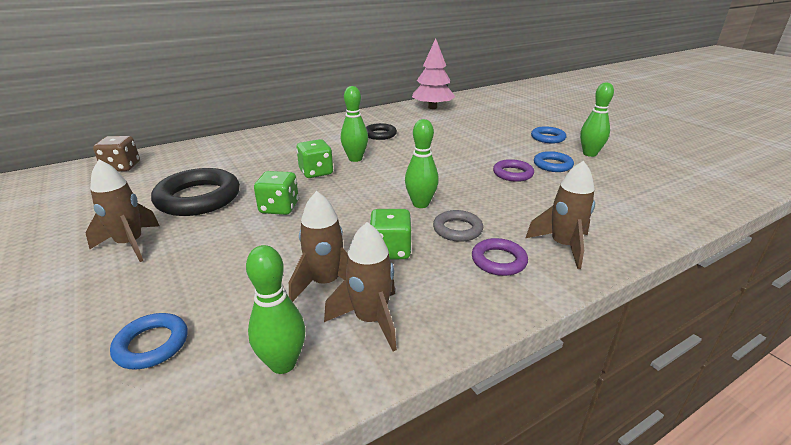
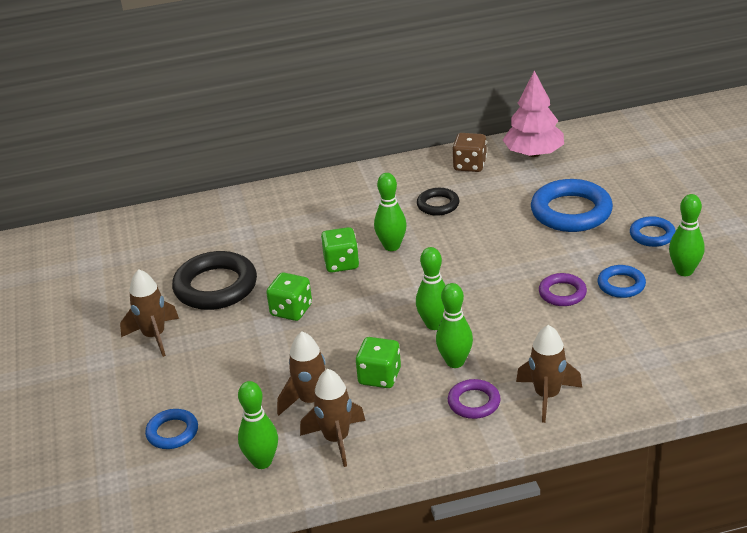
camera: 20 degrees right, 5 degrees up
brown dice [93,136,140,171] -> brown dice moved to [452,133,487,172]
grey ring [433,210,483,242] -> green bowling pin [436,283,473,368]
none -> blue ring [531,179,613,232]

